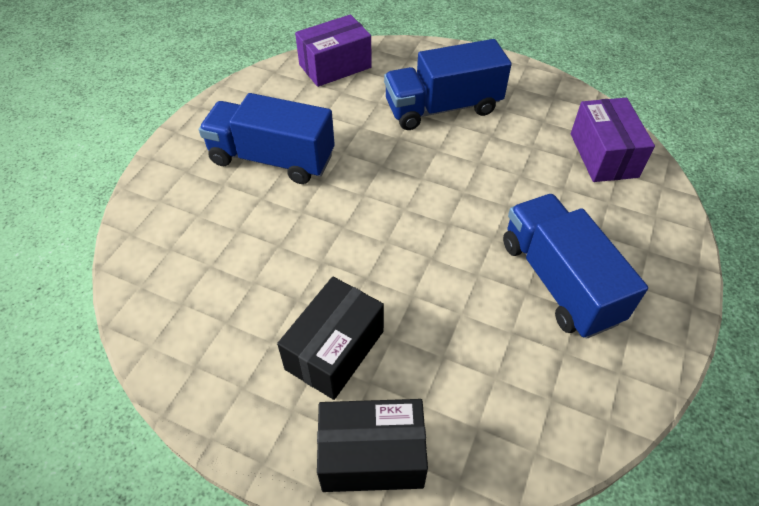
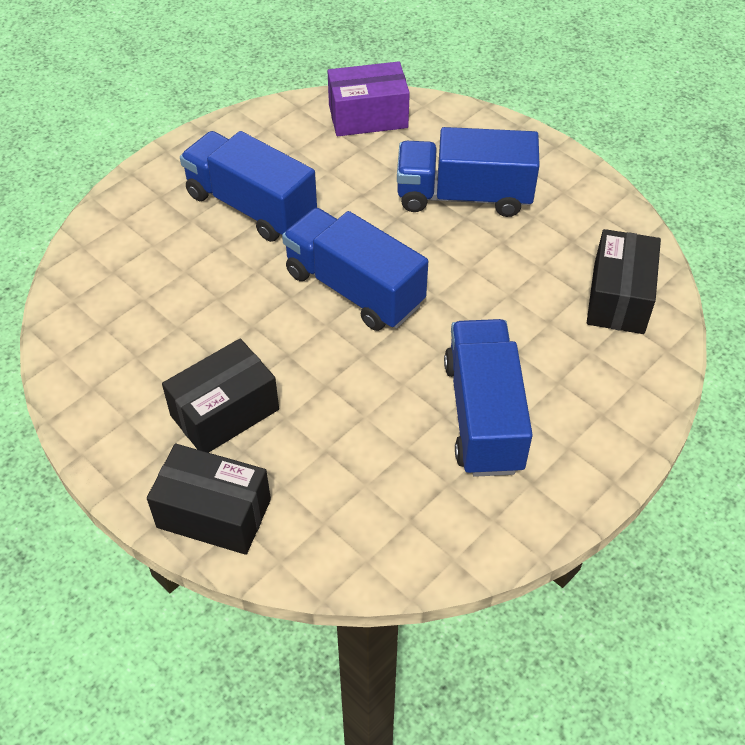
camera: 20 degrees right, 0 degrees up
purple box [571,98,655,182] -> black box [587,229,661,334]
none -> blue truck [282,208,428,331]

